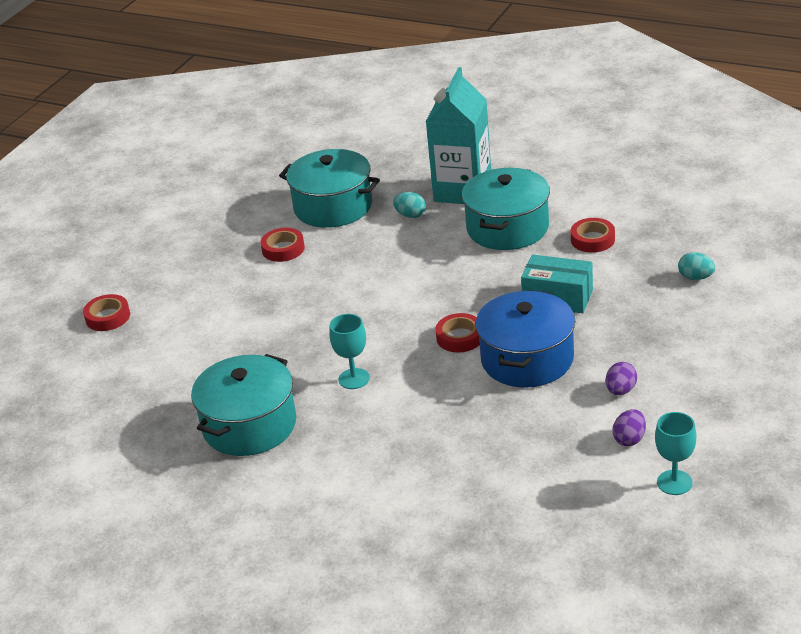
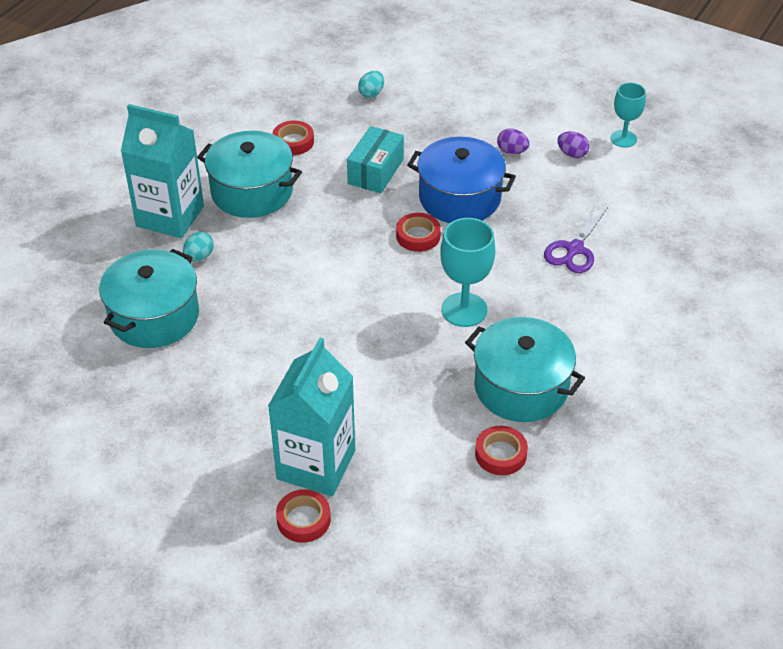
camera: 90 degrees left, 10 degrees up
red tape [260,228,305,262] -> red tape moved to [475,426,528,475]
turquoise goblet [329,314,370,389] -> turquoise goblet [440,218,495,327], size x1.53
none -> turquoise carton [268,338,355,496]
none -> purple scissors [544,204,608,273]

